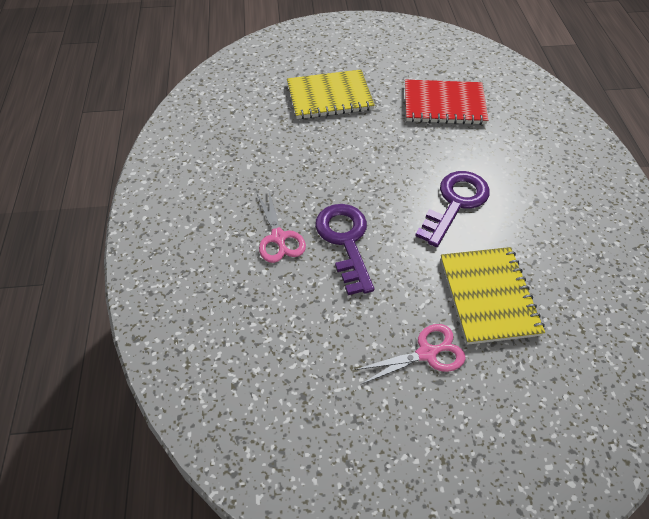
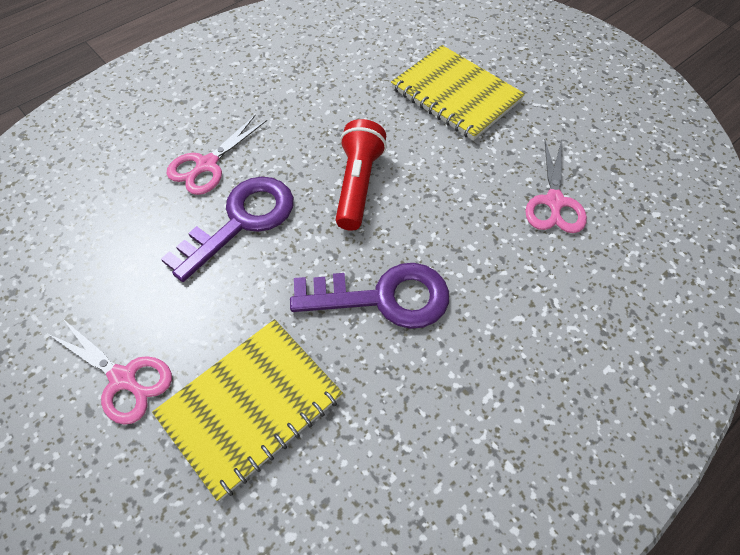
camera: 55 degrees right, 5 degrees up
red notebook [405,80,488,125] -> pink scissors [525,140,587,233]
none -> red flashlight [336,119,387,231]

